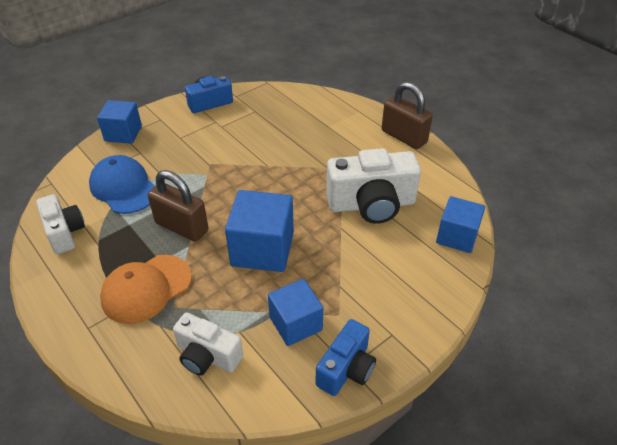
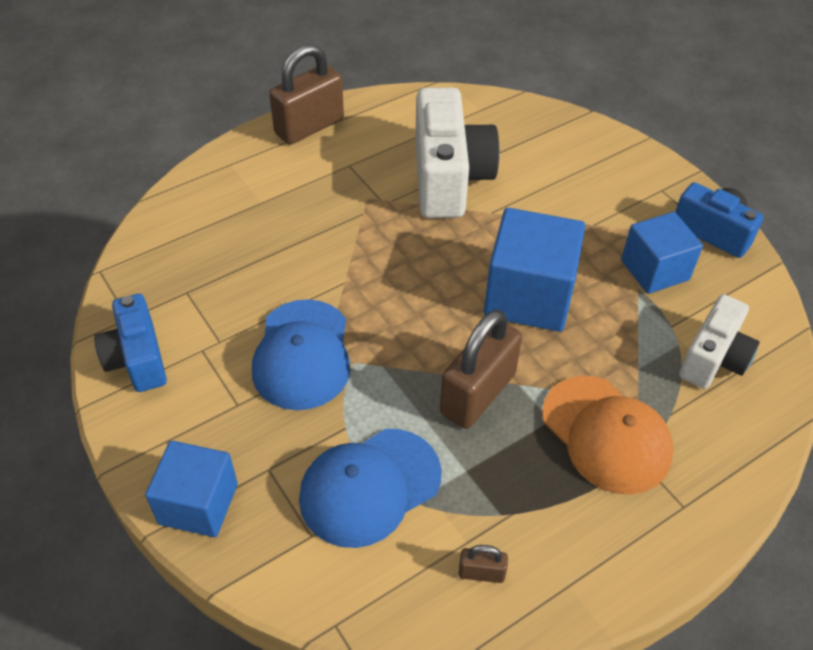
camera: 85 degrees left, 5 degrees up
white camera [36,194,85,254] -> brown padlock [459,545,508,583]
blue cube [436,196,485,253] -> none
none -> blue cap [252,299,350,410]

